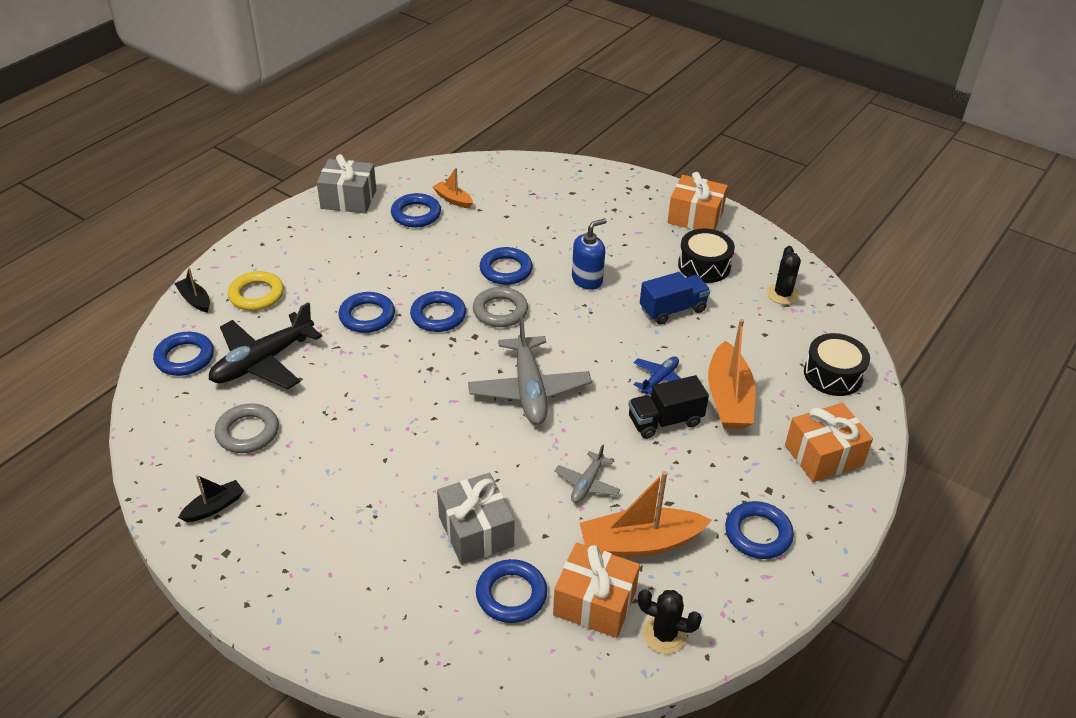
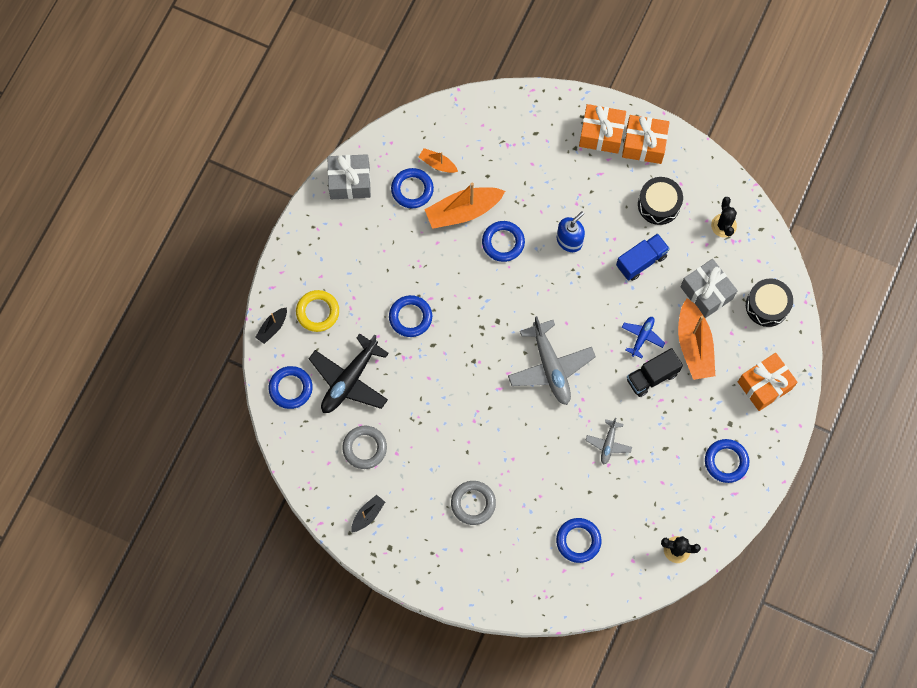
camera: 10 degrees left, 30 degrees up
black boat [174,268,210,313] -> black boat turned 90 degrees counterclockwise [255,307,287,344]
blue ring [410,291,466,332] -> none
grey gift [437,473,514,565] -> grey gift moved to [680,259,738,318]
grey ring [473,287,528,327] -> grey ring moved to [451,481,496,525]
orange gift [553,543,640,638] -> orange gift moved to [579,104,626,154]
orange boat [580,471,712,558] -> orange boat moved to [424,183,505,229]

